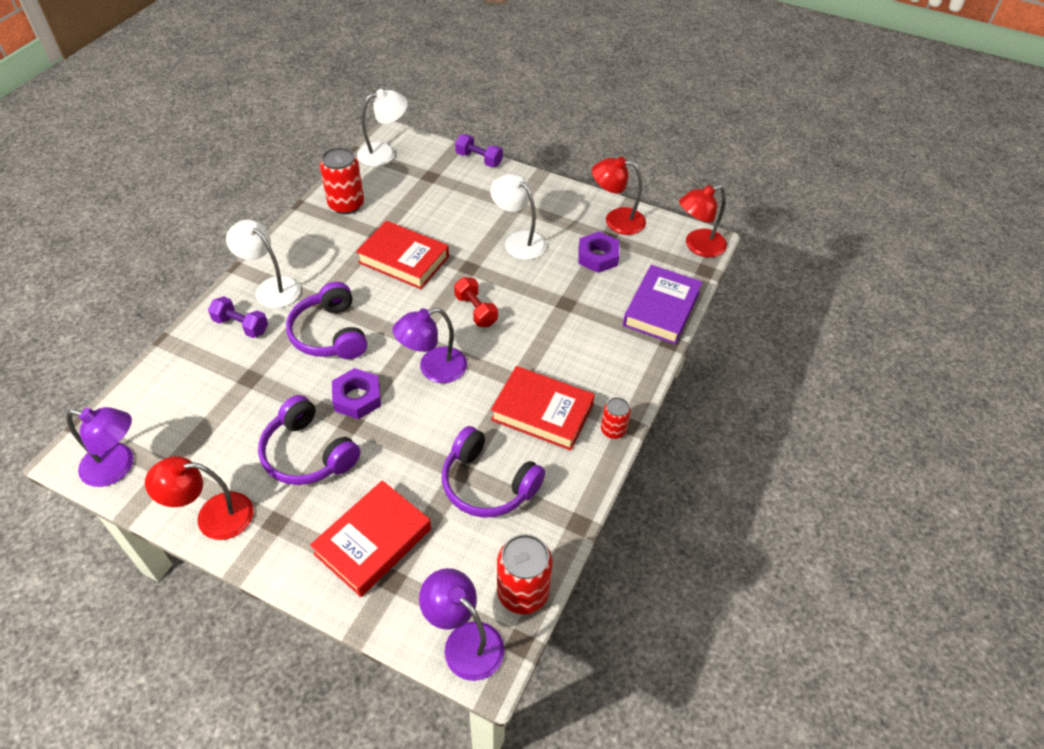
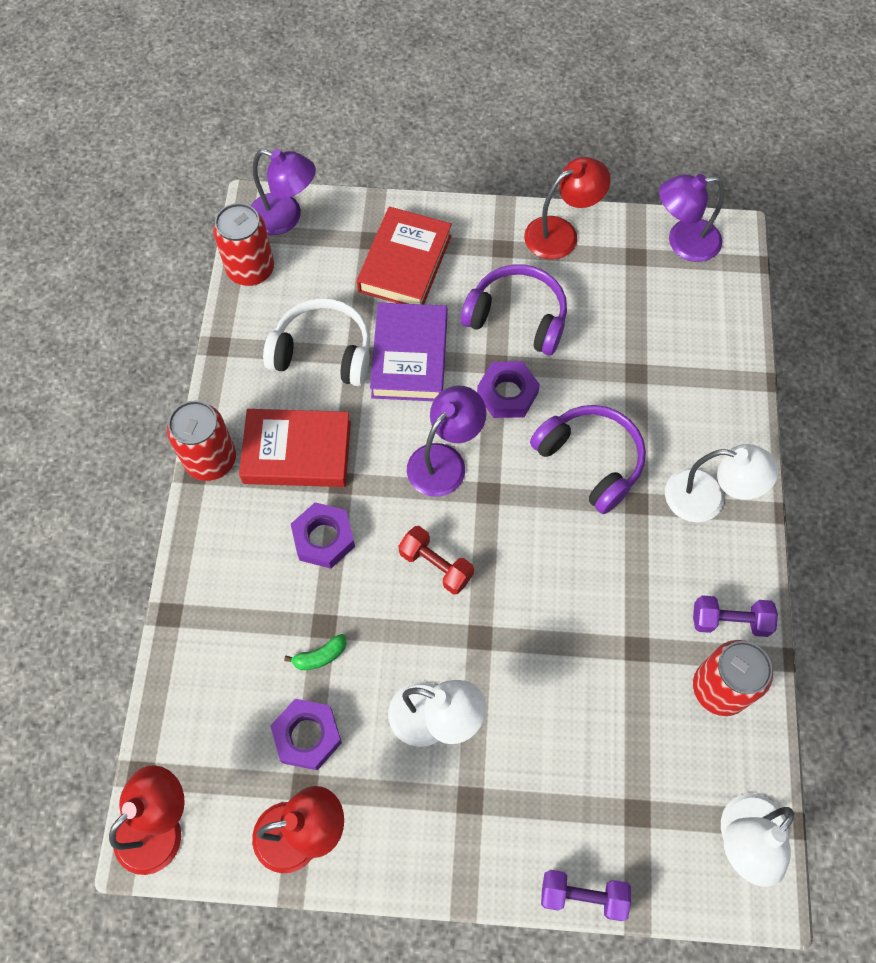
camera: 160 degrees right, 15 degrees up
purple dumbbell [208,296,268,338] -> purple dumbbell moved to [693,595,778,637]
red book [356,221,449,289] -> none
purple headphones [442,426,545,518] -> white headphones [263,298,370,386]
red can [601,397,631,439] -> red can [167,401,236,481], size x1.75
purple book [623,265,702,345] -> purple book moved to [370,303,447,401]
none -> green banana [284,634,347,670]
none -> purple nut [291,502,355,569]

